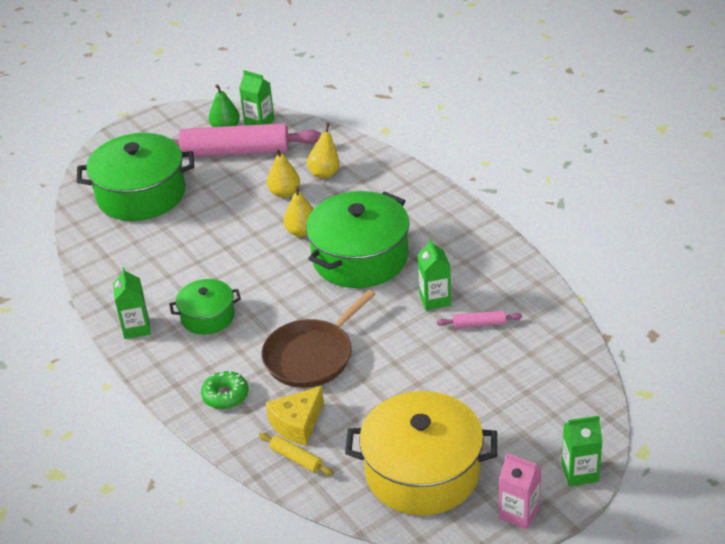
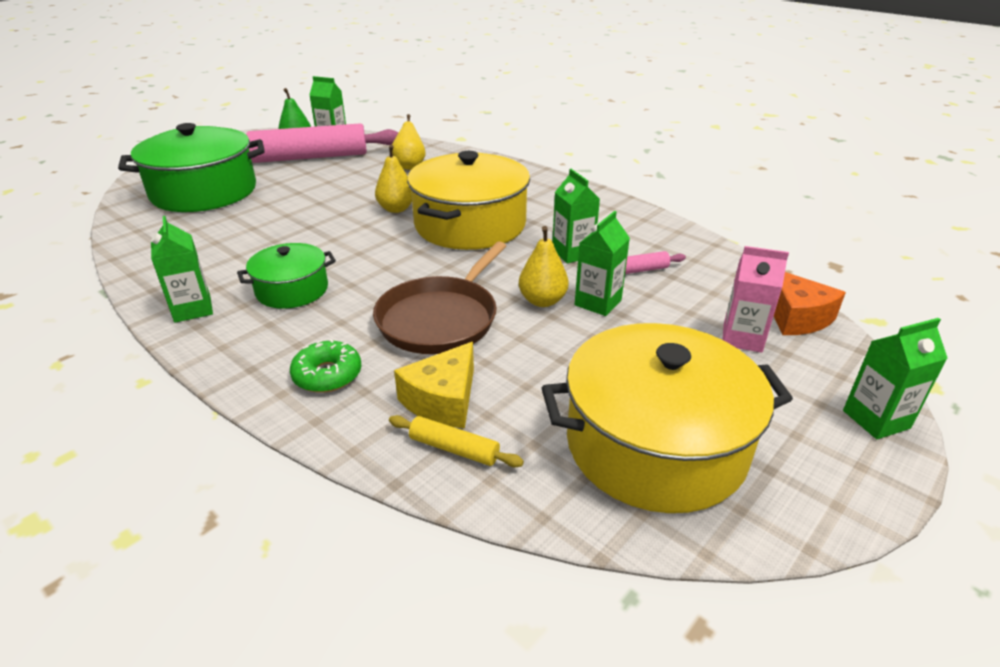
camera: 15 degrees left, 5 degrees down
yellow pear [267,148,300,198] -> yellow pear moved to [519,226,569,307]
green pot [306,191,410,288] -> yellow pot [407,151,530,250]
pink carton [499,453,541,530] -> pink carton moved to [723,246,789,353]
none -> green carton [575,211,630,316]
none -> orange cheese [774,272,846,335]

